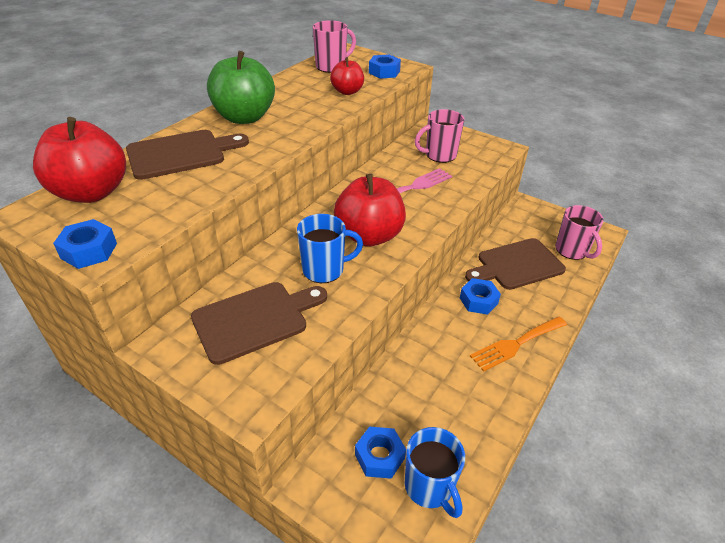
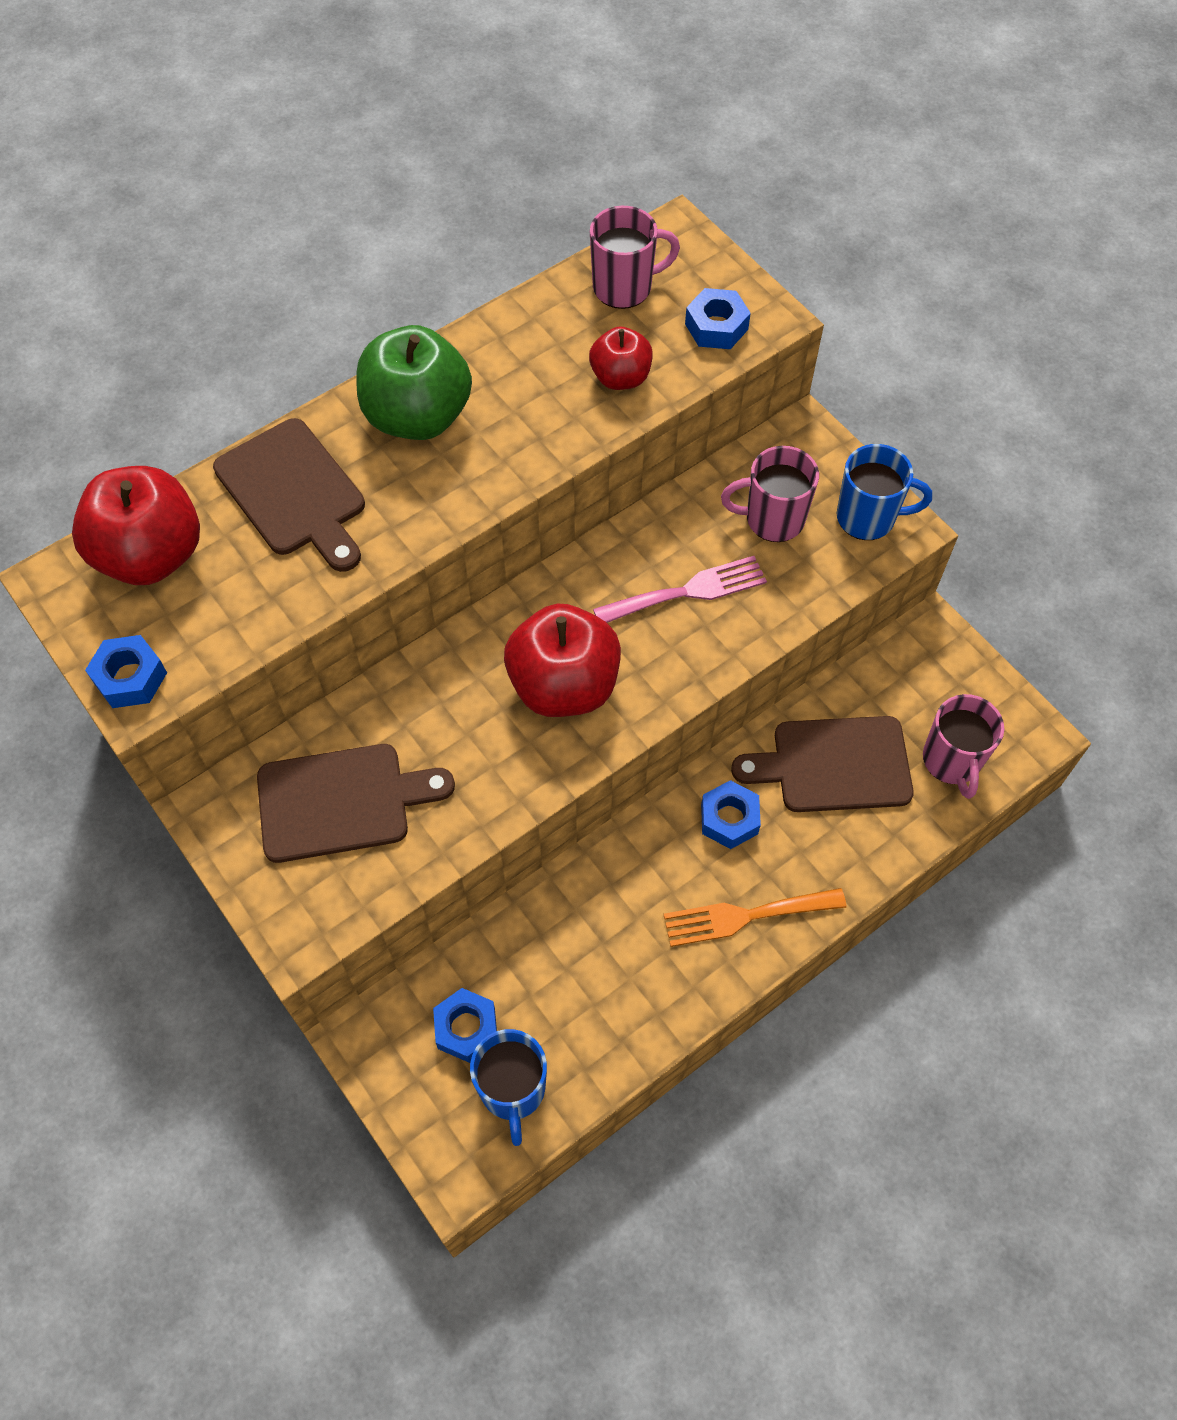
camera: 20 degrees right, 20 degrees up
brown cutting board [126,130,249,180] -> brown cutting board turned 60 degrees clockwise [213,418,365,572]
blue mug [297,214,363,283] -> blue mug moved to [837,444,932,540]

